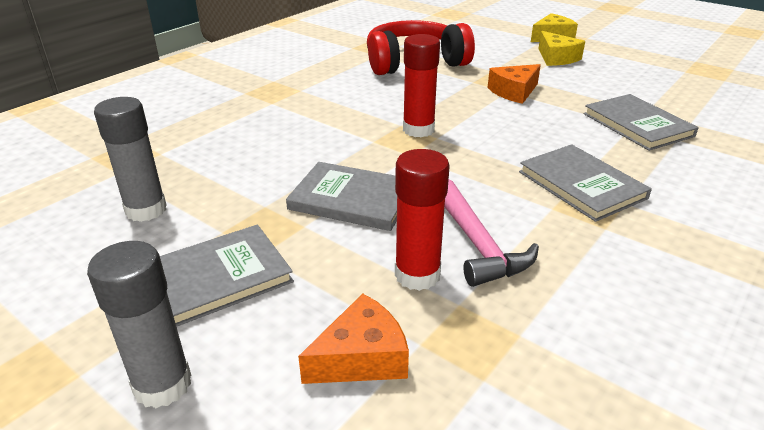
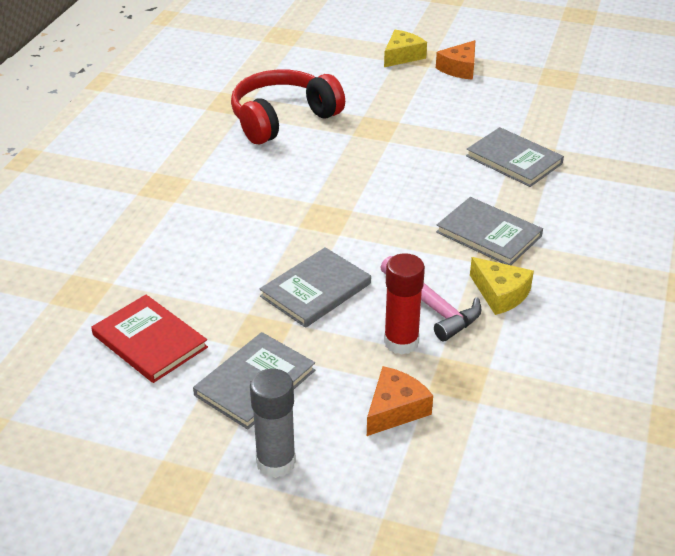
camera: 20 degrees left, 5 degrees up
grey glue stick [94,97,167,222] -> red book [91,295,208,383]
grey book [286,162,397,231] -> grey book turned 45 degrees counterclockwise [260,247,371,328]
red glue stick [403,34,440,137] -> none
orange cheese [488,64,541,104] -> orange cheese moved to [436,40,475,80]
yellow cheese [539,31,585,66] -> yellow cheese moved to [470,257,534,315]

